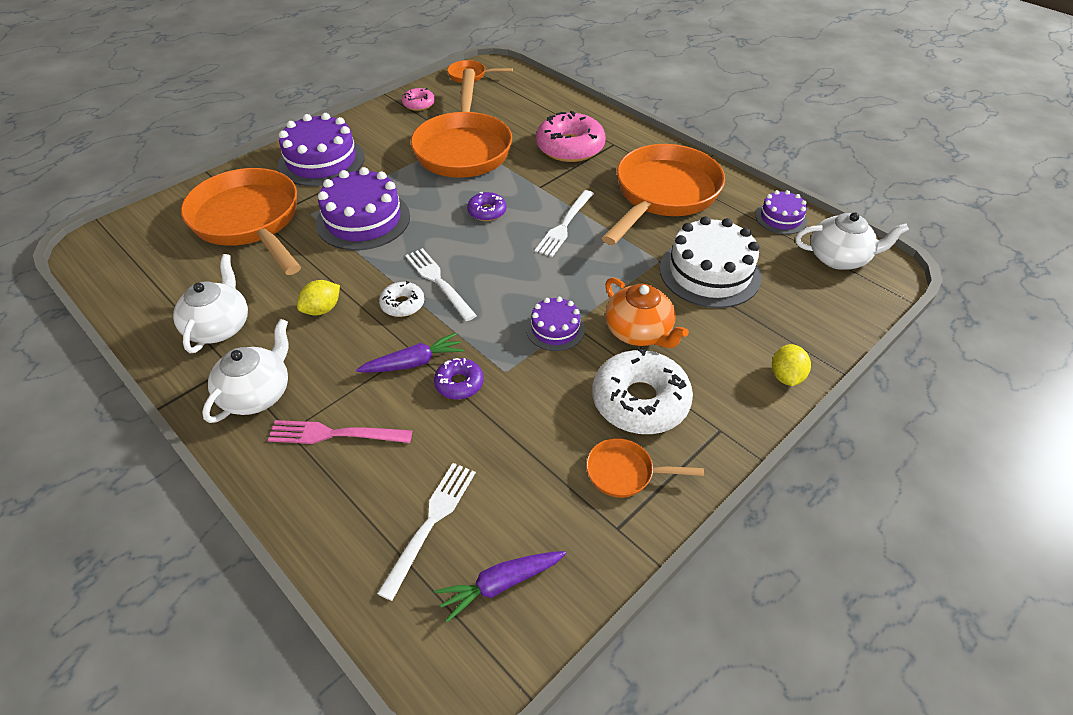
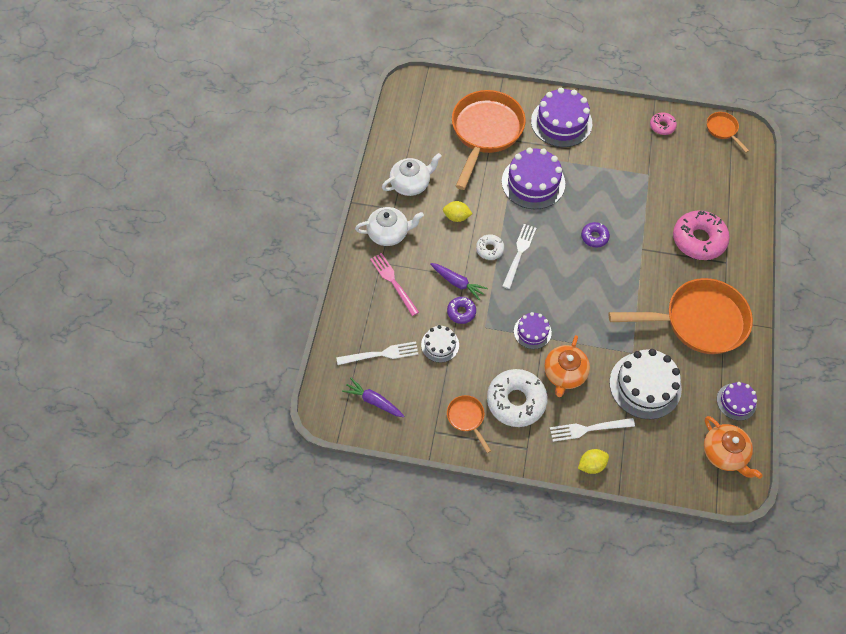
camera: 55 degrees right, 15 degrees up
orange pan [411,69,512,178] -> none
white fork [535,190,594,257] -> white fork moved to [550,418,635,442]
white teapot [795,212,909,270] -> orange teapot [704,416,763,479]
none -> white cake [421,325,459,363]

